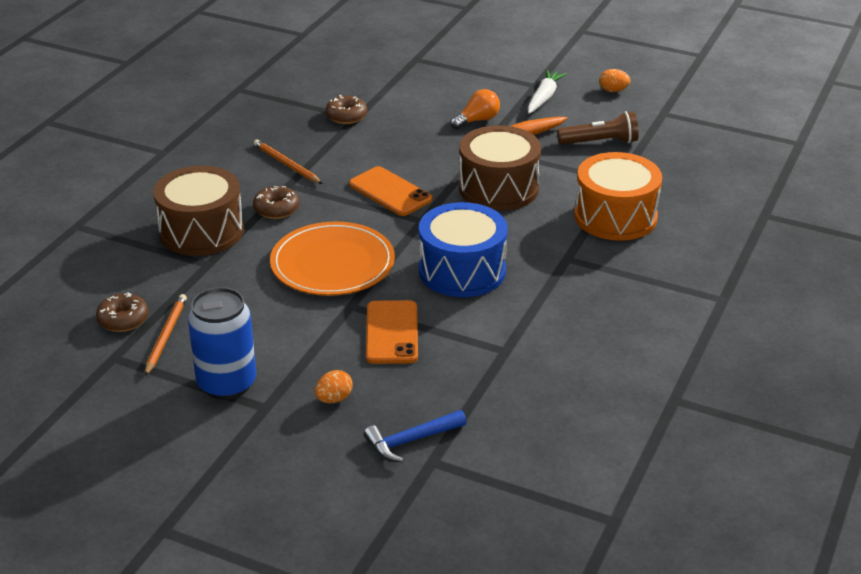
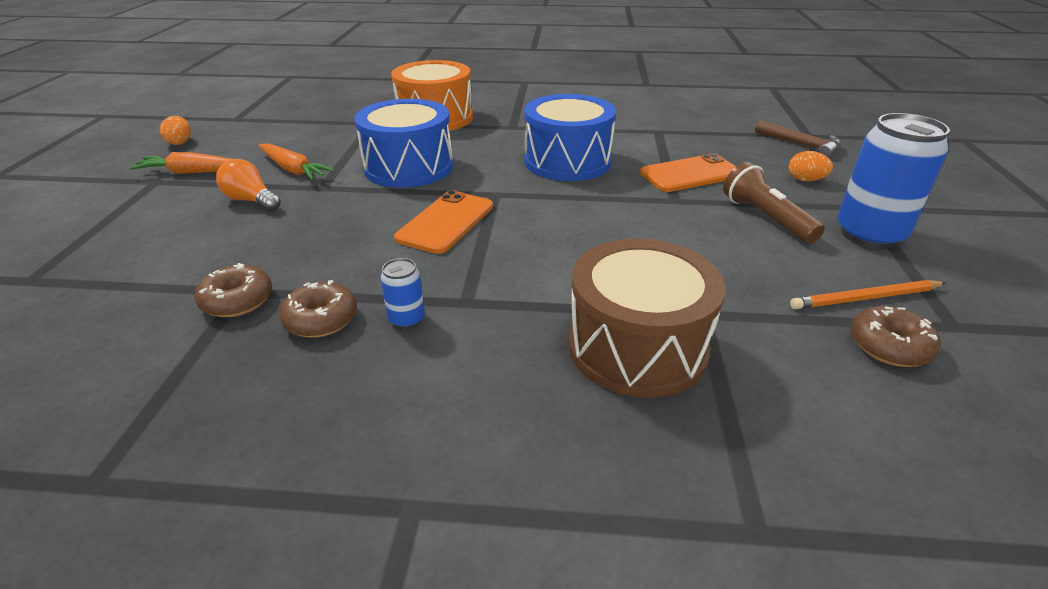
camera: 110 degrees left, 0 degrees up
brown donut [253,186,299,219] -> brown donut moved to [279,280,357,338]
orange pencil [254,139,323,184] -> blue can [380,258,425,329]
orange plate [270,221,395,296] -> none
blue hammer [364,410,467,462] -> brown hammer [755,120,841,157]
brown drum [459,125,541,211] -> blue drum [354,99,453,188]
white carrot [527,70,567,114] -> orange carrot [130,152,232,174]
brown flashlight [557,111,639,145] -> brown flashlight moved to [723,162,825,244]

